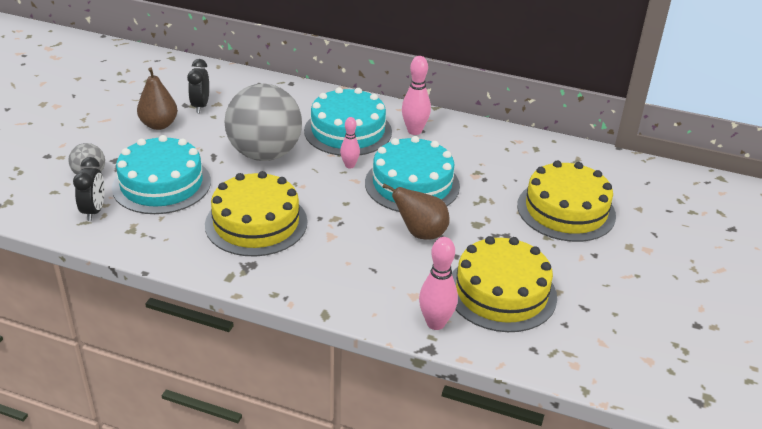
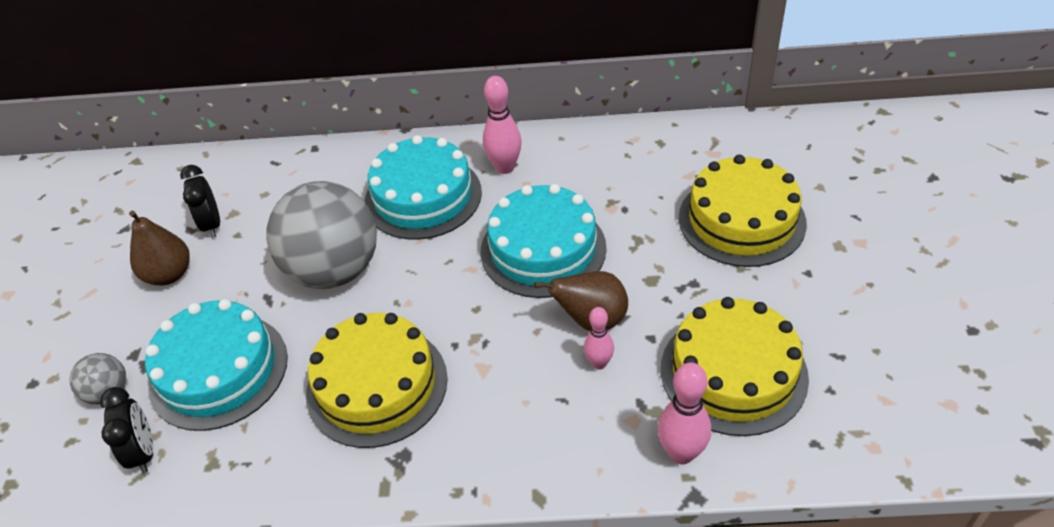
camera: 15 degrees left, 10 degrees up
pink bowling pin [340,117,360,169] -> pink bowling pin moved to [584,307,614,370]

